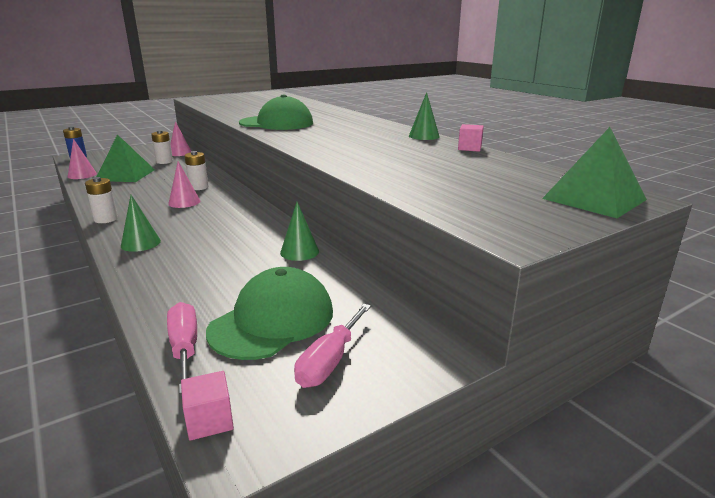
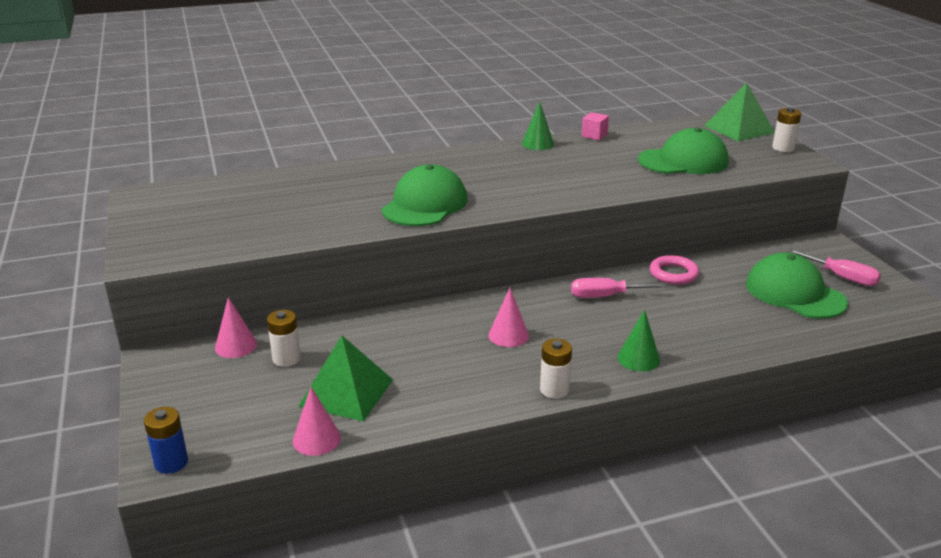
camera: 75 degrees left, 5 degrees up
pink screwdriver [167,302,197,394] -> pink screwdriver moved to [571,278,667,298]
pink cube [181,371,234,441] -> none
white battery [184,151,209,190] -> white battery moved to [772,107,801,152]
green cone [280,202,319,261] -> pink ring [650,255,699,285]
none -> green cap [638,128,728,174]

